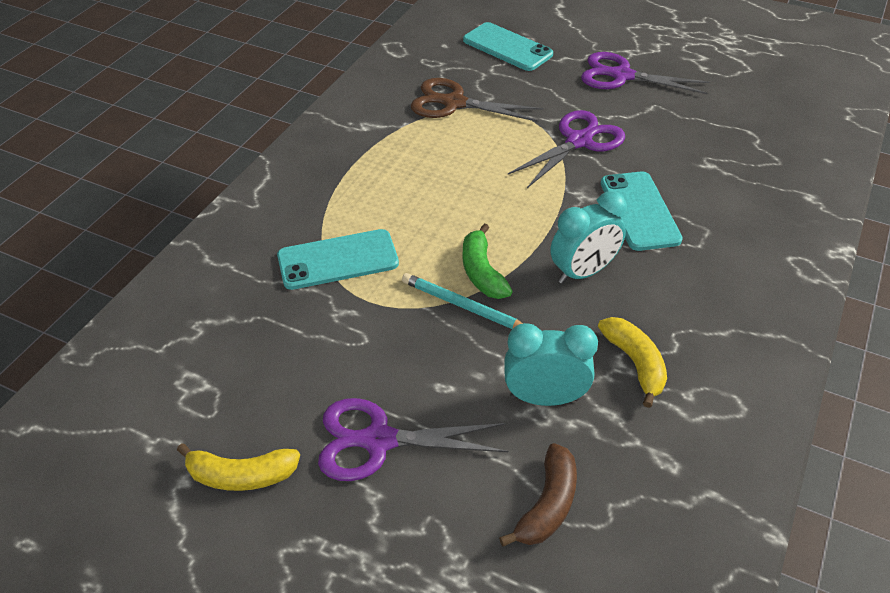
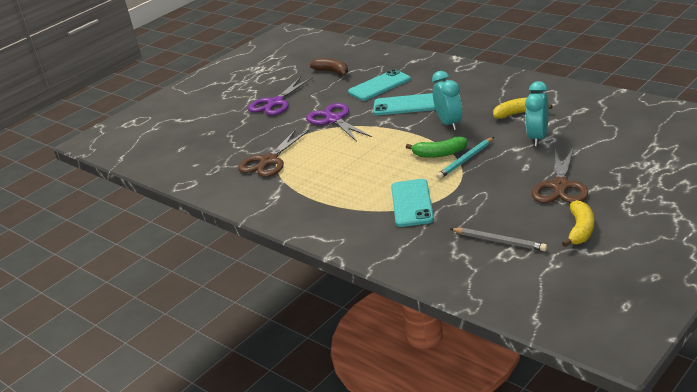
camera: 70 degrees left, 15 degrees down
purple scissors [318,398,508,481] -> brown scissors [532,147,588,203]
turquoise phone [463,22,553,71] -> turquoise phone moved to [348,69,411,101]
brown banana [499,443,577,546] -> brown banana moved to [310,58,348,76]
none -> grey pencil [450,228,547,251]

